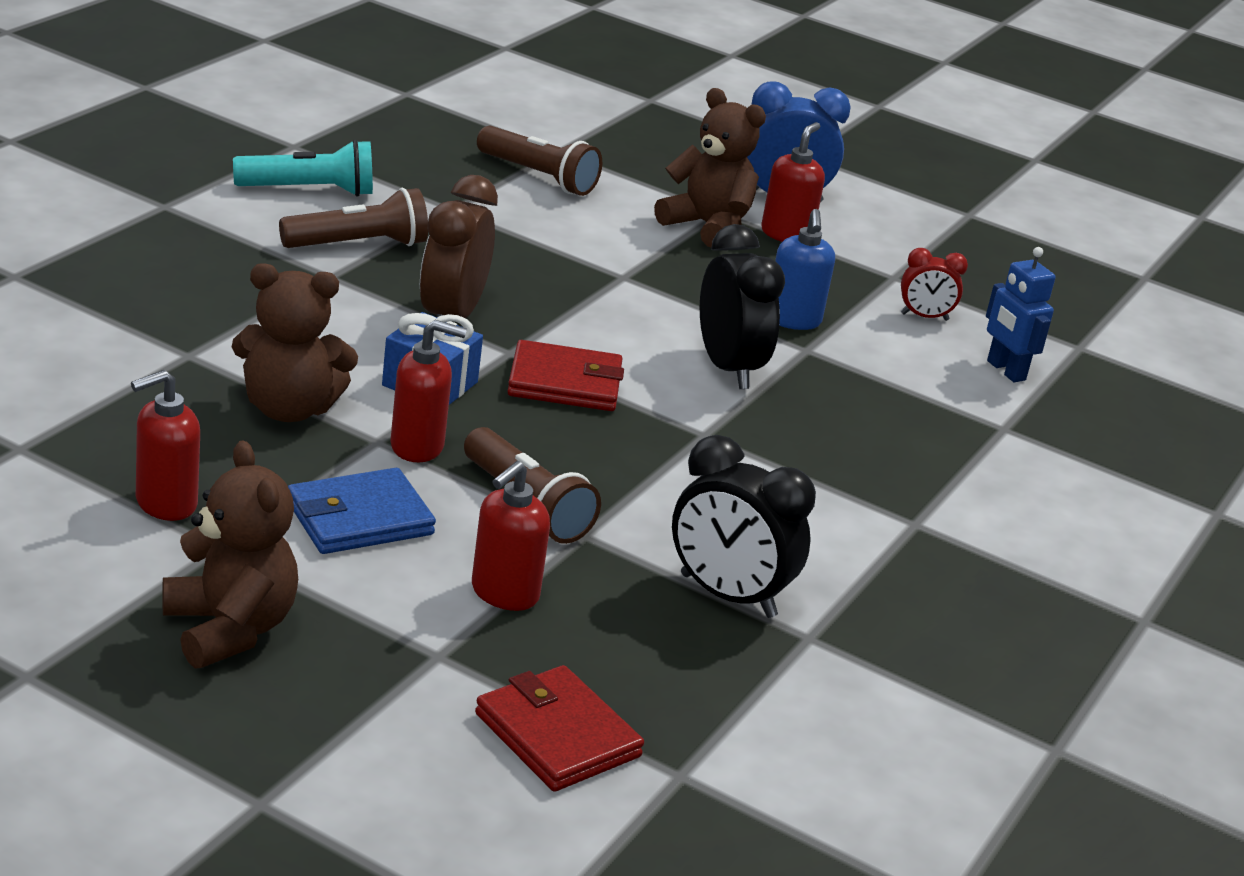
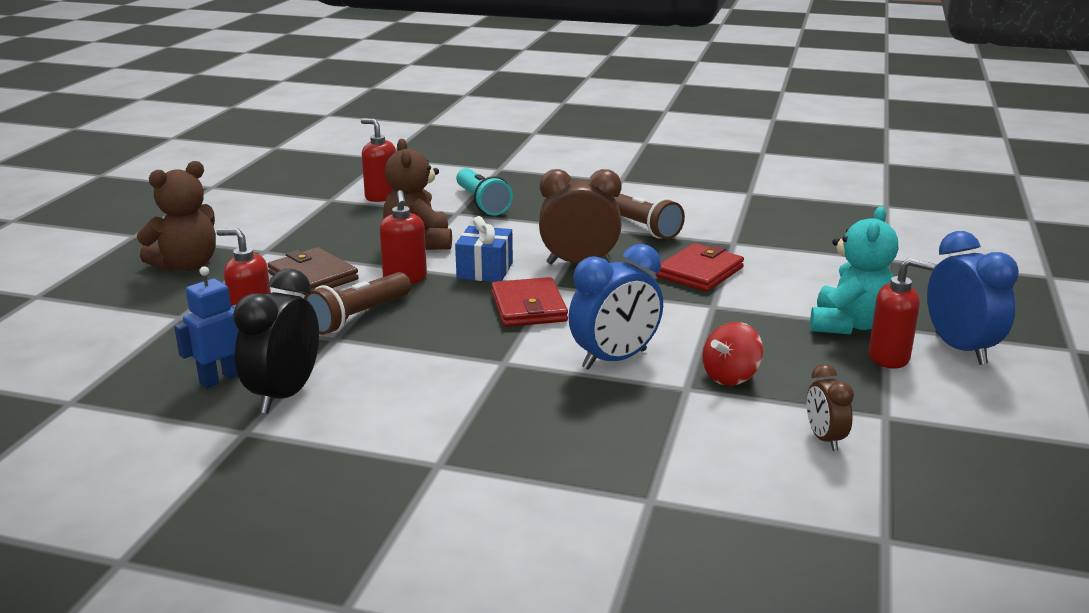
camera: 80 degrees right, 5 degrees down
red soap dispenser [131,370,200,521] -> red soap dispenser moved to [361,118,396,202]
turquoise flashlight [233,140,373,197] -> turquoise flashlight moved to [456,168,513,216]
blue wallet [288,468,436,554] -> brown wallet [267,247,359,295]
red wallet [475,665,644,792] -> red wallet moved to [656,243,744,292]
brown flashlight [477,126,602,196] -> none
brown teddy bear [654,88,766,247] -> turquoise teddy bear [810,206,898,334]
black clock [700,224,785,389] -> blue clock [568,244,663,370]
blue soap dispenser [775,209,835,330] -> red spinning top [702,322,763,386]
red clock [901,248,968,321] -> brown clock [807,364,854,451]
blue robot [986,247,1055,382] -> blue robot moved to [174,266,239,388]

